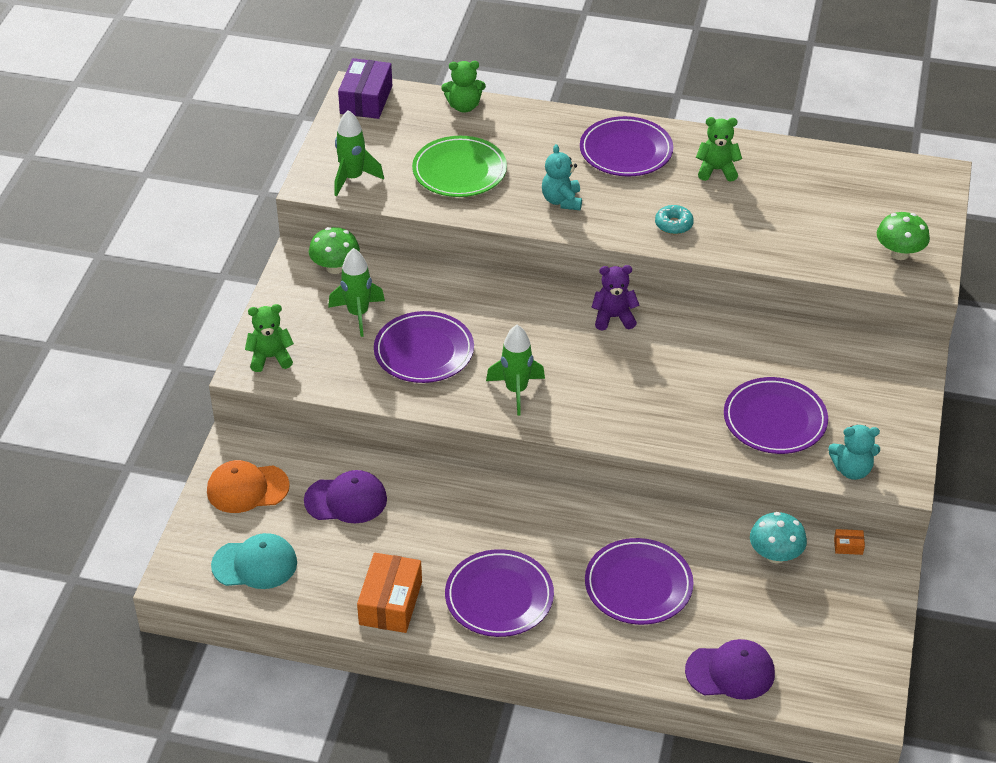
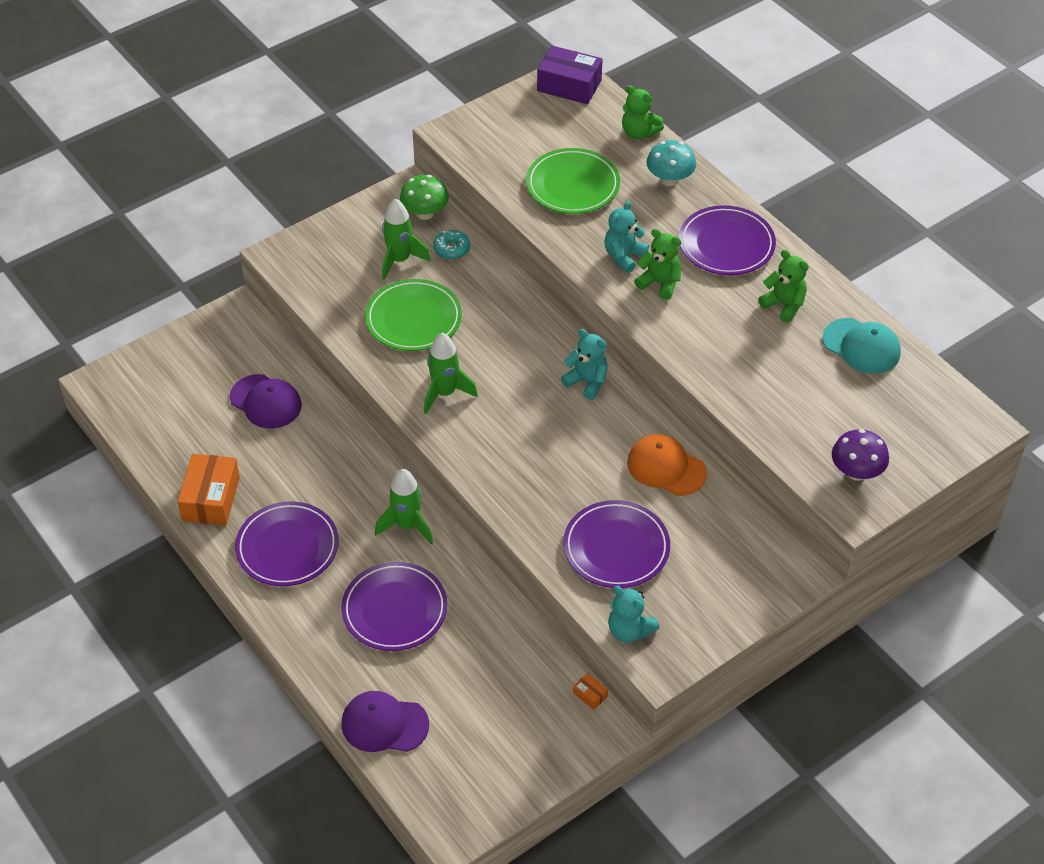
camera: 40 degrees right, 5 degrees up
orange cap [207,460,290,513] -> orange cap moved to [627,434,707,496]
turquoise cap [211,533,297,589] -> turquoise cap moved to [822,318,901,374]
green teddy bear [245,304,294,372] -> green teddy bear moved to [634,229,682,300]
green rocket [334,110,384,196] -> green rocket moved to [375,469,433,544]
purple box [338,58,392,119] -> purple box turned 60 degrees clockwise [537,46,603,104]
orange box [357,553,422,633] -> orange box turned 45 degrees counterclockwise [178,454,240,525]
purple plate [374,311,474,383] -> green plate [365,279,462,351]
purple teddy bear [591,265,640,331] -> turquoise teddy bear [561,329,608,400]
turquoise donut [655,205,694,234] -> turquoise donut moved to [433,230,470,259]
purple cap [685,639,775,700] -> purple cap turned 150 degrees clockwise [341,691,429,752]
turquoise mushroom [750,512,807,563] -> turquoise mushroom moved to [646,140,696,186]
green mushroom [877,212,930,260] -> purple mushroom [832,429,889,481]

